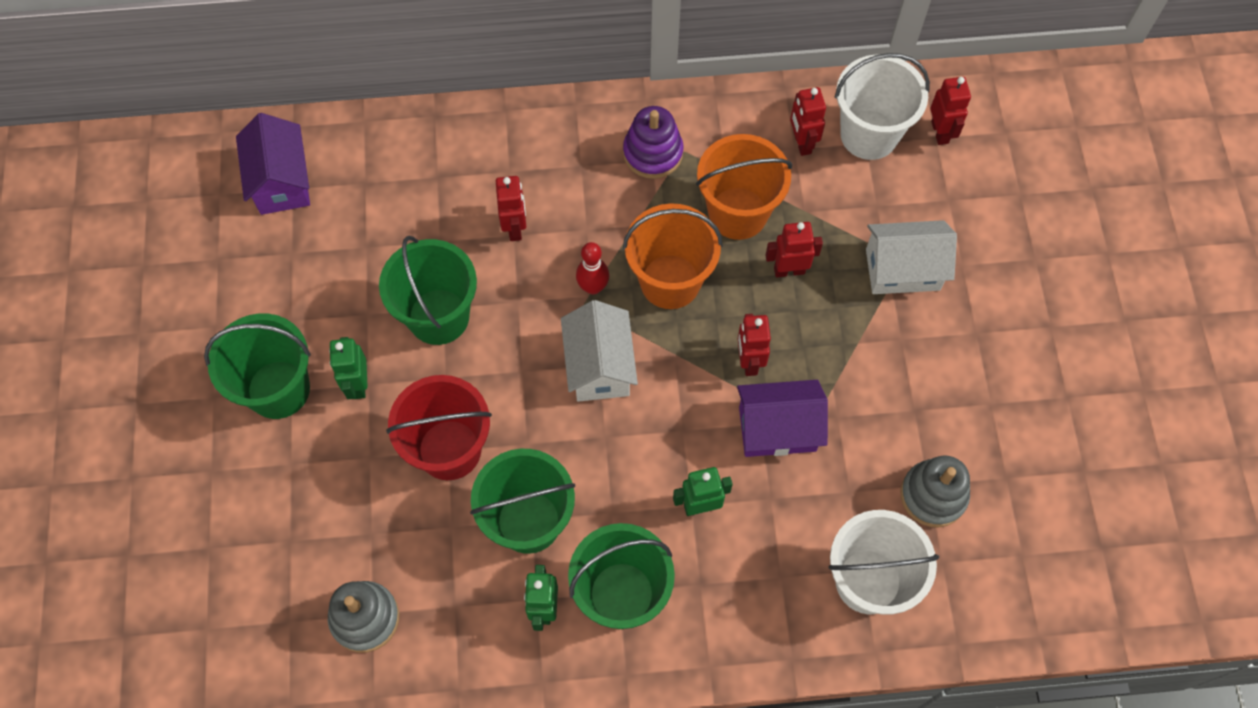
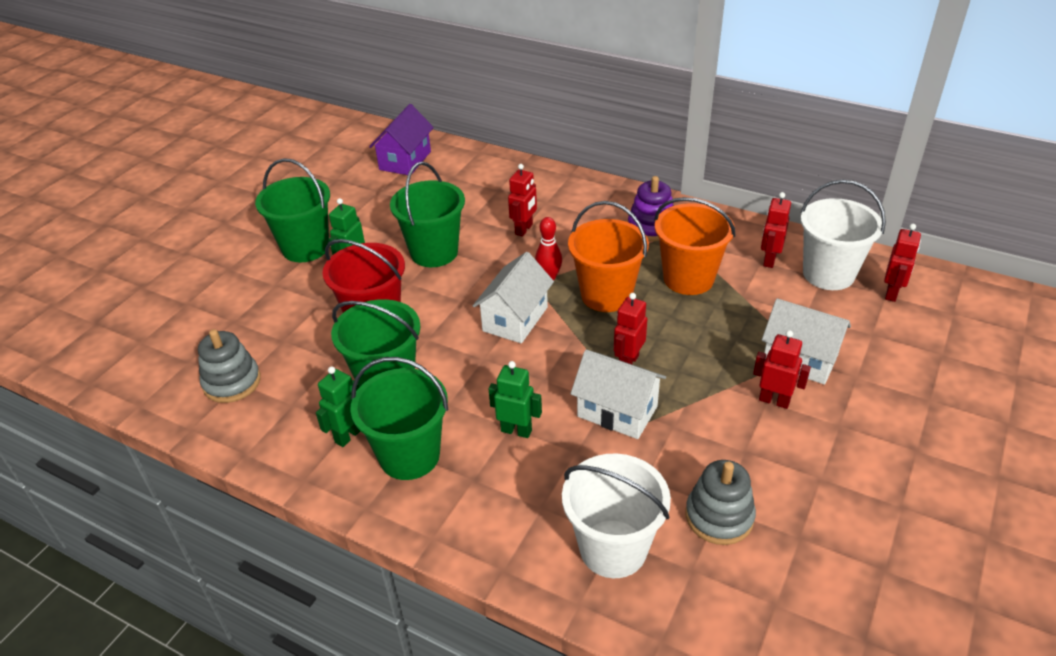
camera: 35 degrees right, 25 degrees down
purple house [737,380,828,457] -> white house [571,350,666,439]
red robot [766,222,823,278] -> red robot moved to [753,330,811,409]

